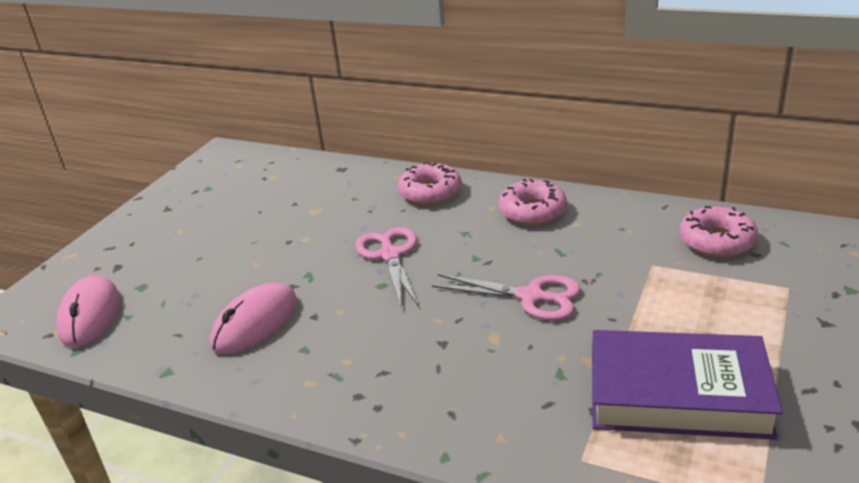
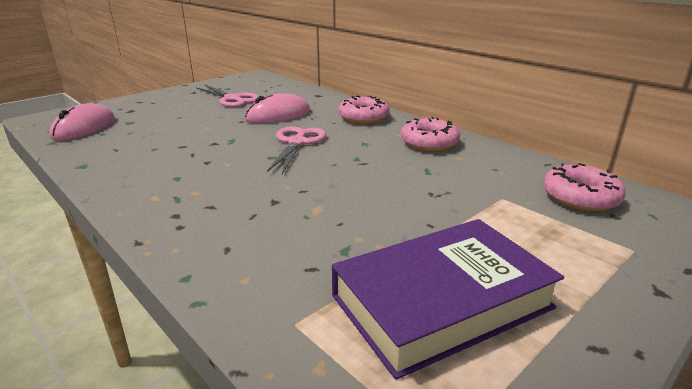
camera: 20 degrees right, 5 degrees down
pink mouse [210,283,297,354] -> pink mouse moved to [245,93,310,123]
pink scissors [432,274,581,321] -> pink scissors moved to [196,85,259,107]
purple book [592,330,783,440] -> purple book turned 60 degrees counterclockwise [332,219,564,380]

